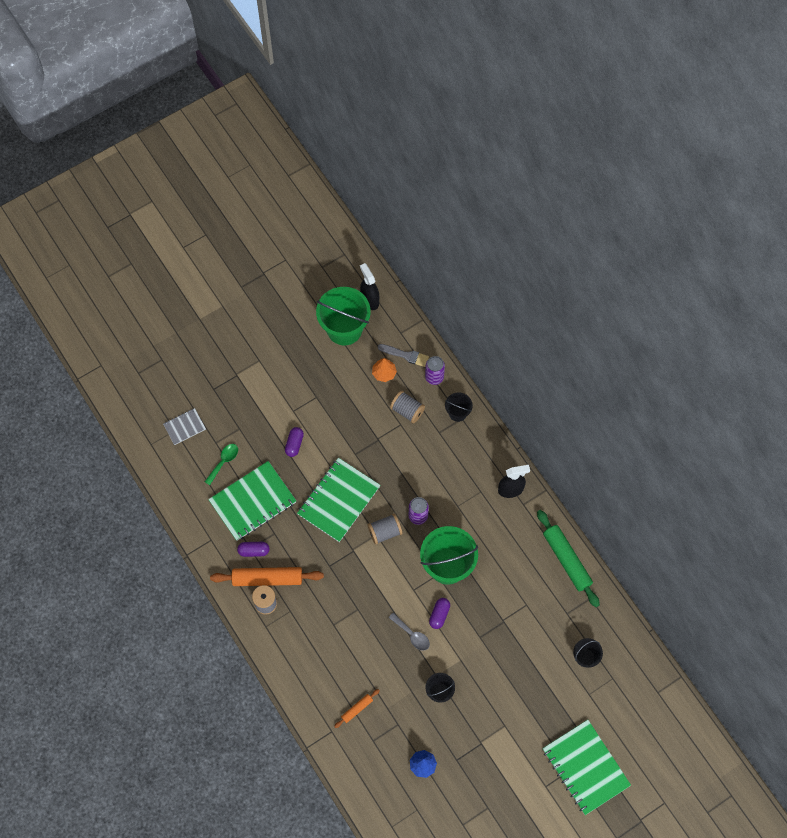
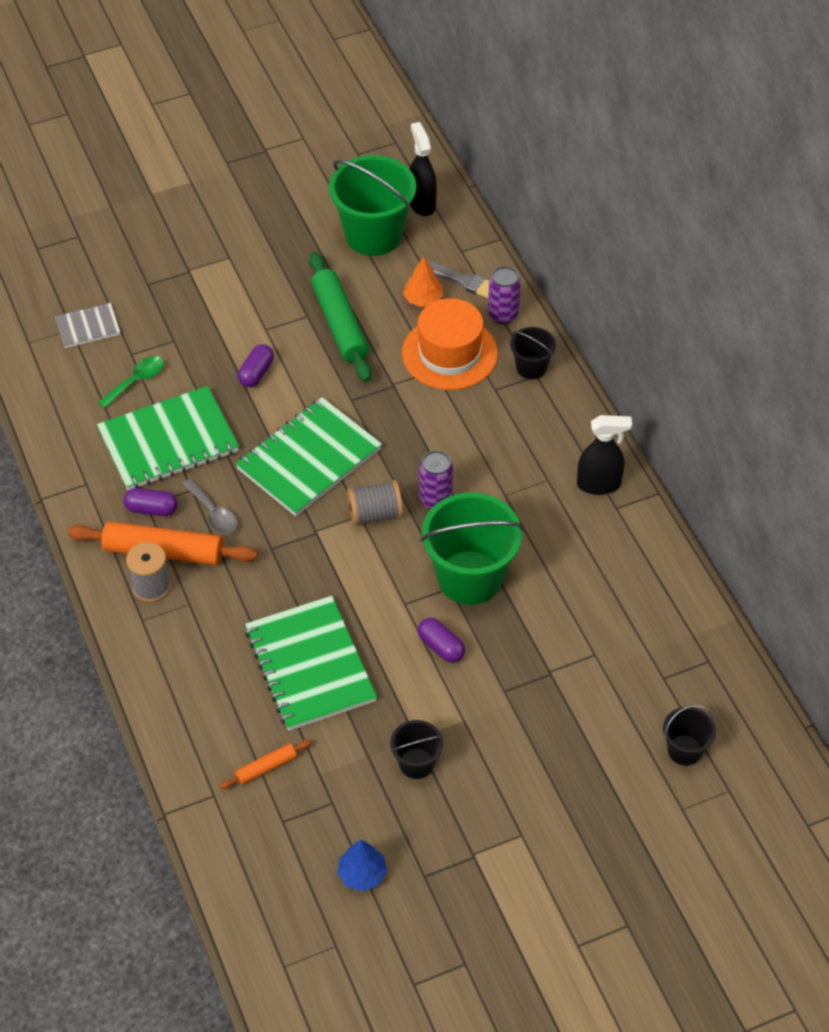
camera: 10 degrees right, 15 degrees down
grey spoon [389,613,430,651] -> grey spoon moved to [182,478,238,534]
grey spool [390,391,425,423] -> orange hat [402,298,498,390]
purple capsule [429,598,450,629] -> purple capsule turned 75 degrees counterclockwise [418,618,465,663]
green rolling pin [537,510,600,607] -> green rolling pin moved to [309,252,372,382]
green notebook [542,720,631,815] -> green notebook moved to [245,596,377,731]

